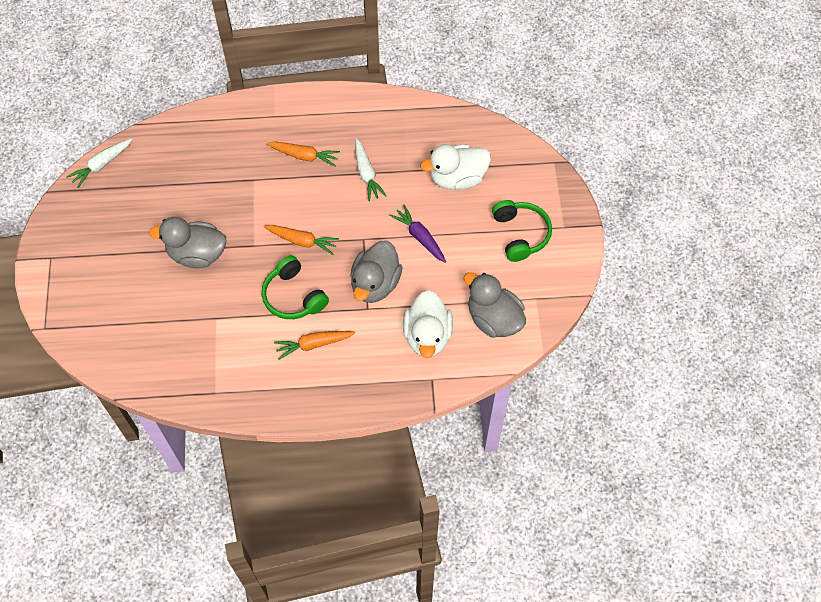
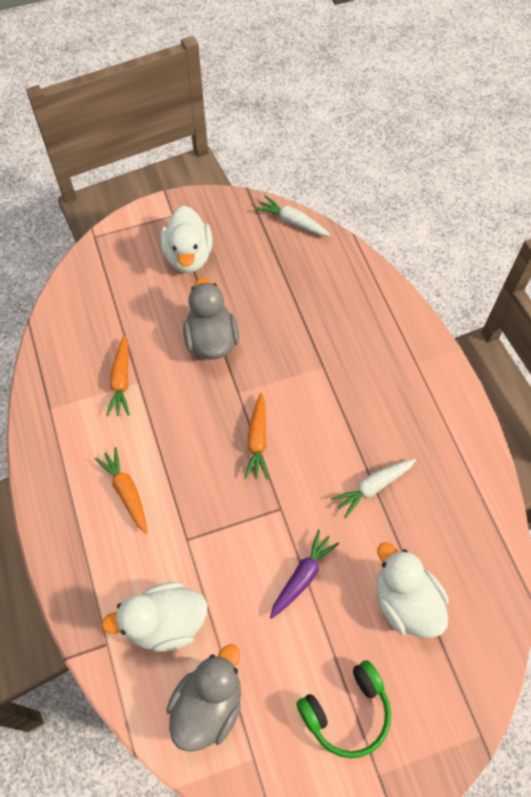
camera: 75 degrees right, 0 degrees up
green headphones [262,255,329,319] -> none
orange carrot [267,142,340,167] -> orange carrot moved to [106,336,130,416]
grey duck [350,241,403,303] -> none
none -> white duck [160,206,212,273]

